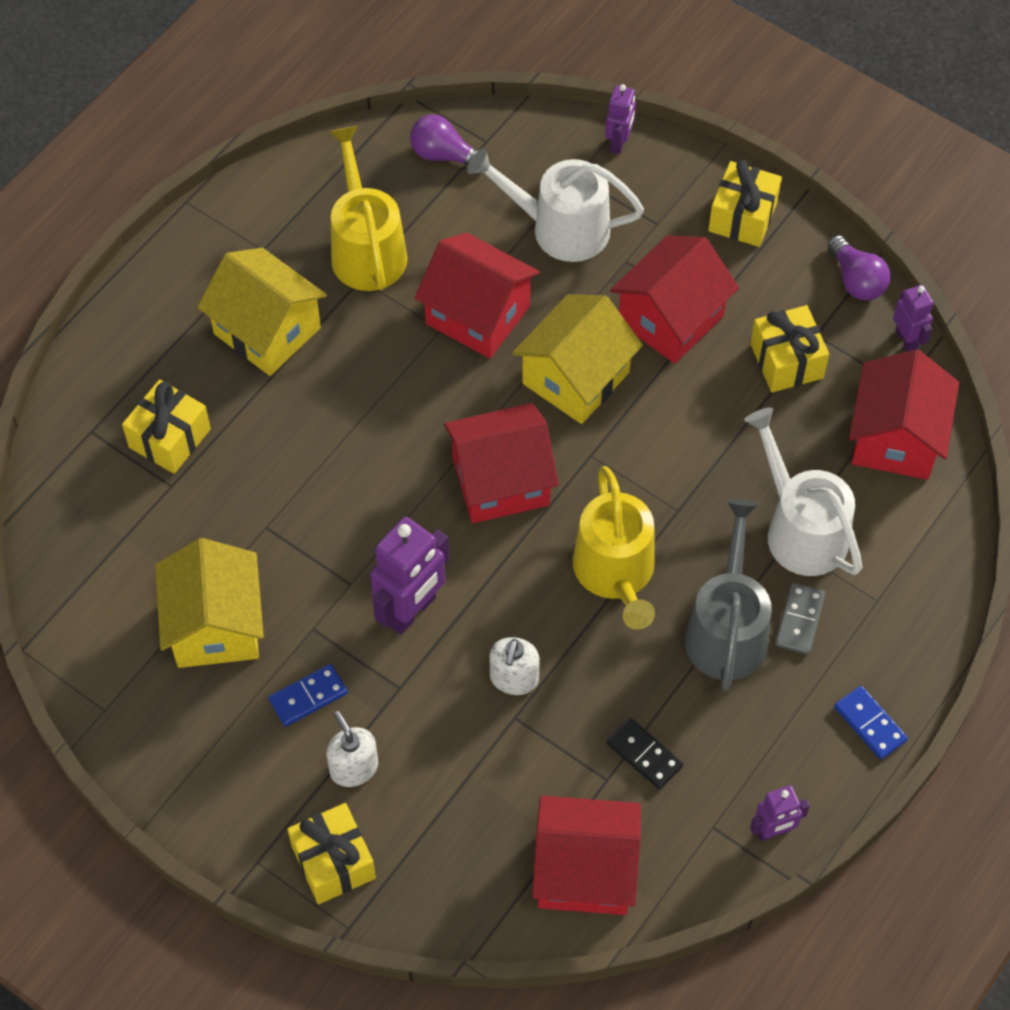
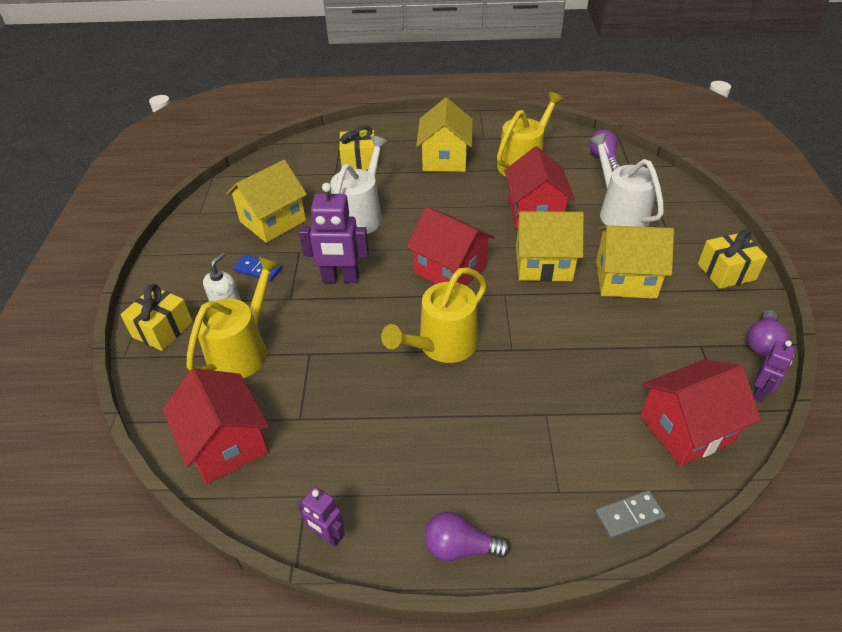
camera: 55 degrees right, 15 degrees down
white soap dispenser [490,637,540,695] -> none
purple robot [605,84,636,154] -> none
black domino [607,718,683,790] -> none
red house [610,236,739,364] -> yellow house [596,225,674,299]
grey watering can [685,499,772,691] -> none
white watering can [744,407,862,576] -> white watering can moved to [330,136,388,234]
yellow gift [750,305,829,392] -> none
grey domino [775,583,826,654] -> grey domino moved to [595,490,666,539]
blue domino [834,686,908,760] -> purple light bulb [424,512,511,561]
none -> yellow watering can [187,257,280,378]

